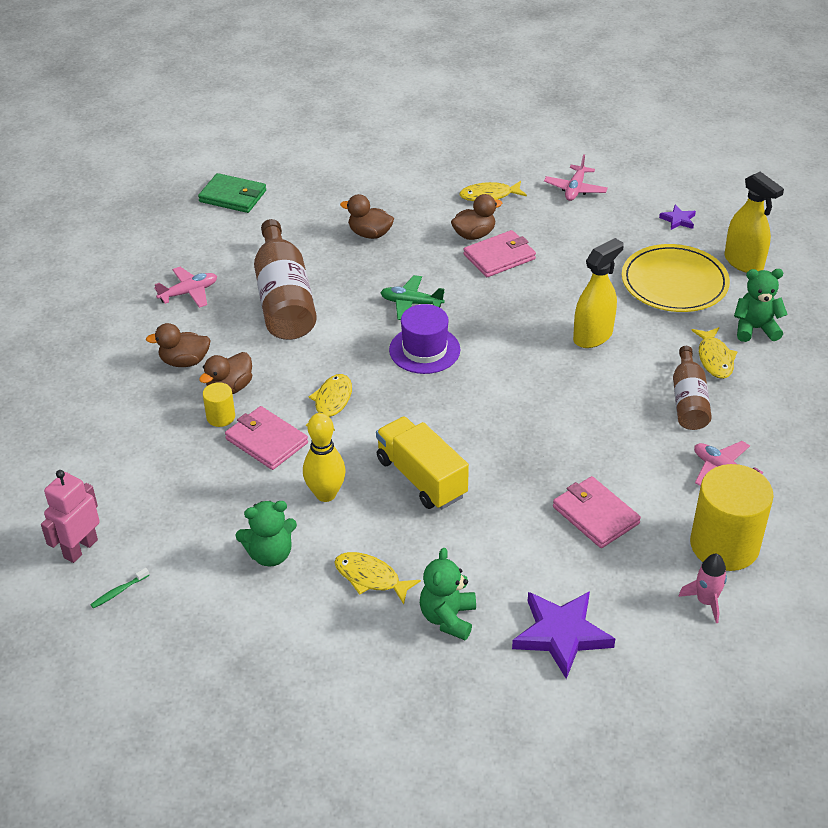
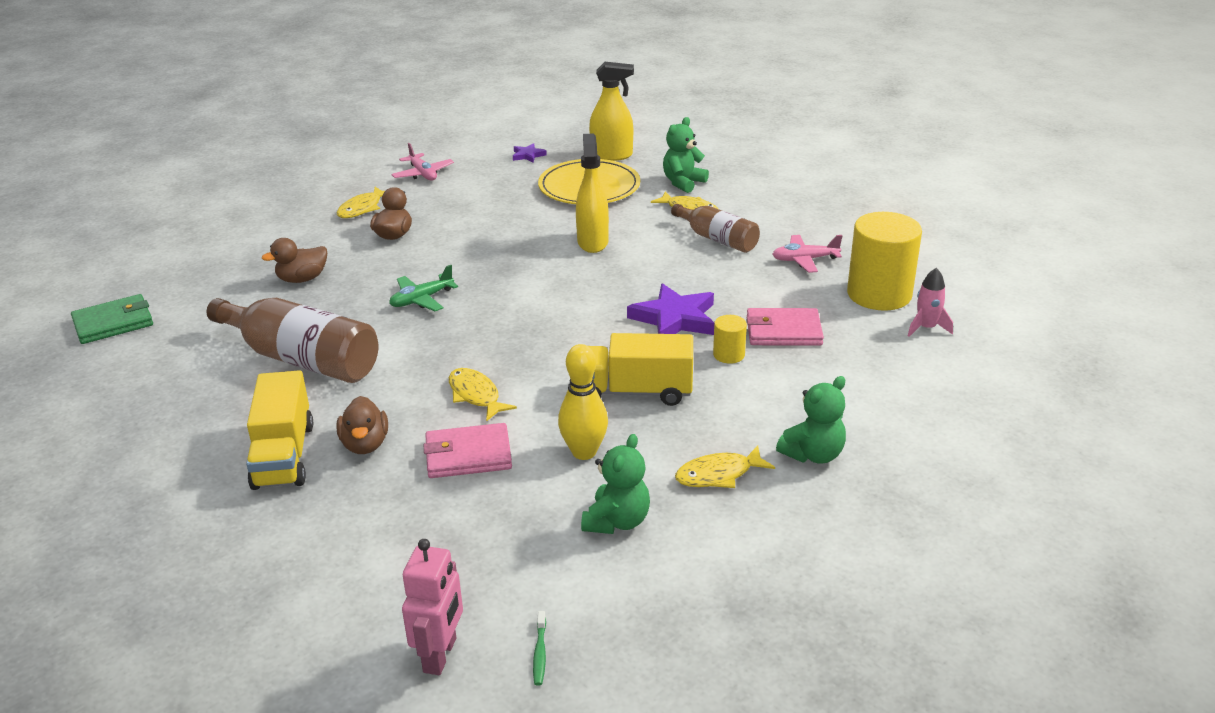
camera: 50 degrees left, 10 degrees down
pink robot [41,470,100,563] -> pink robot turned 150 degrees counterclockwise [402,539,463,675]
brown duck [146,323,211,367] -> yellow truck [246,370,313,490]
pink plane [154,267,217,308] -> none
yellow cylinder [203,382,235,427] -> yellow cylinder moved to [713,315,747,364]
purple hat [389,304,460,374] -> none
green teddy bear [420,548,476,640] -> green teddy bear turned 90 degrees counterclockwise [776,376,846,464]
pink wallet [463,230,536,277] -> none
purple star [512,591,615,679] -> purple star moved to [627,283,714,335]

